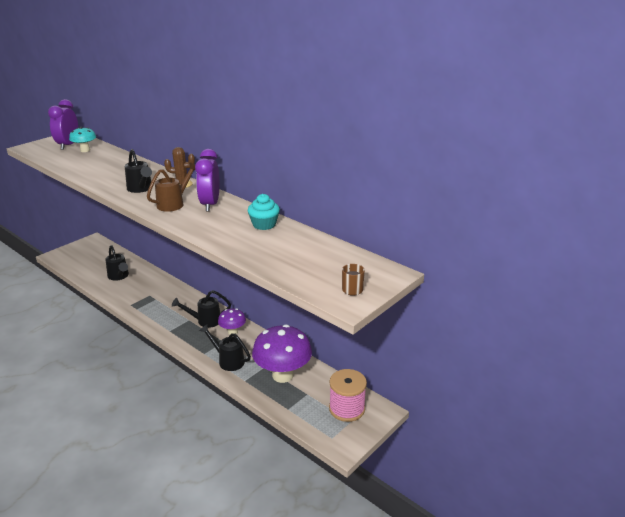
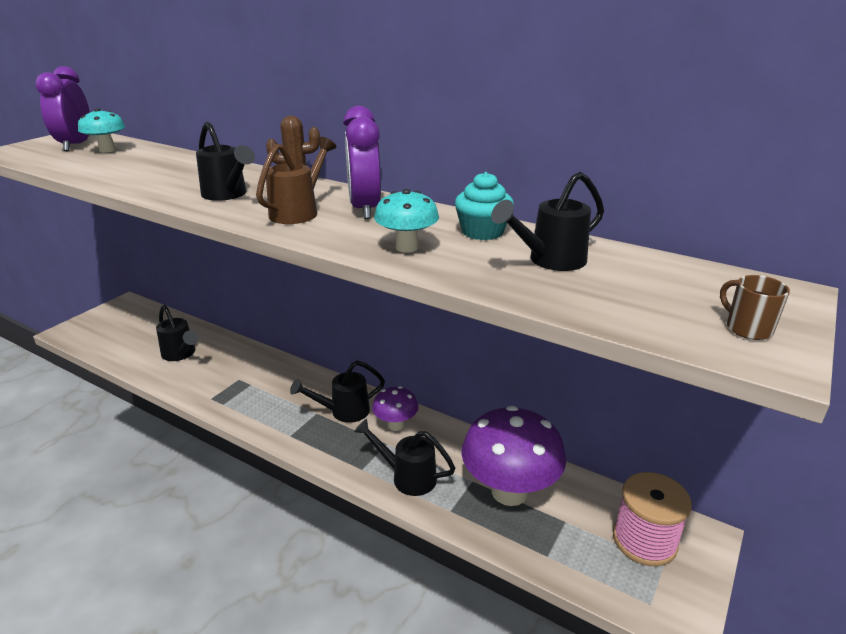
camera: 10 degrees left, 0 degrees up
none -> turquoise mushroom [374,189,439,253]
none -> black watering can [491,172,604,271]

